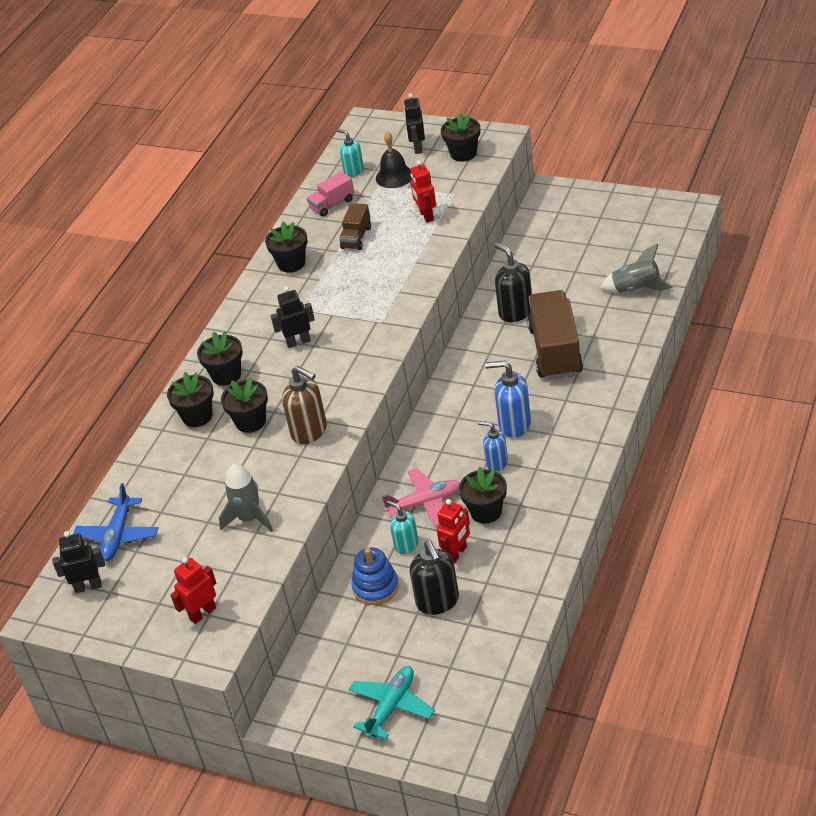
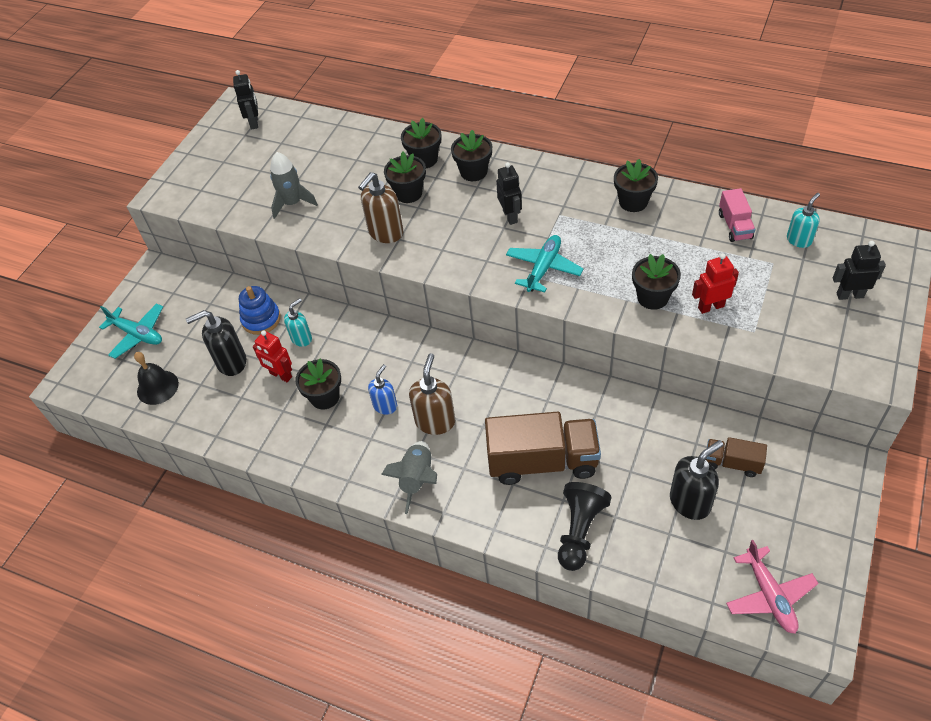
camera: 90 degrees right, 10 degrees up
blue plane [73,483,158,561] -> none
red robot [170,557,216,624] -> none
pink truck [307,171,354,217] -> pink truck turned 150 degrees counterclockwise [719,188,755,242]
brown truck [339,203,371,250] -> brown truck moved to [705,437,767,477]
black bell [376,132,412,188] -> black bell moved to [134,352,179,405]
pink plane [381,468,460,527] -> pink plane moved to [726,540,819,634]
black flower pot [441,112,480,162] -> black flower pot moved to [632,254,681,310]
blue soap dispenser [485,361,531,438] -> brown soap dispenser [409,353,455,435]
black soap dispenser [494,243,532,322] -> black soap dispenser moved to [670,440,723,520]
grey rocket [600,244,673,293] -> grey rocket moved to [381,441,437,514]
none -> turquoise plane [506,235,584,293]
none -> black pawn [558,482,611,571]

